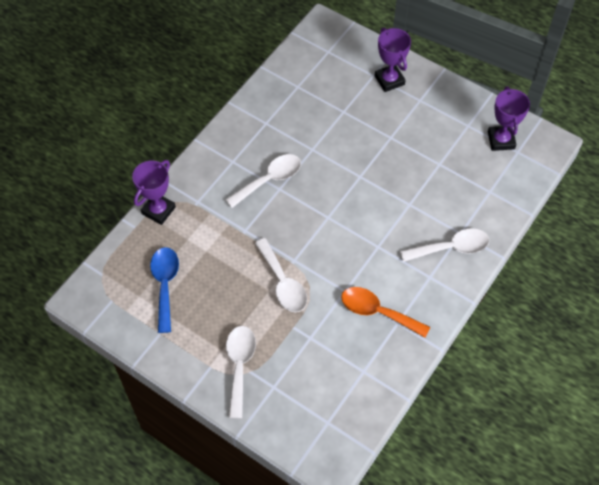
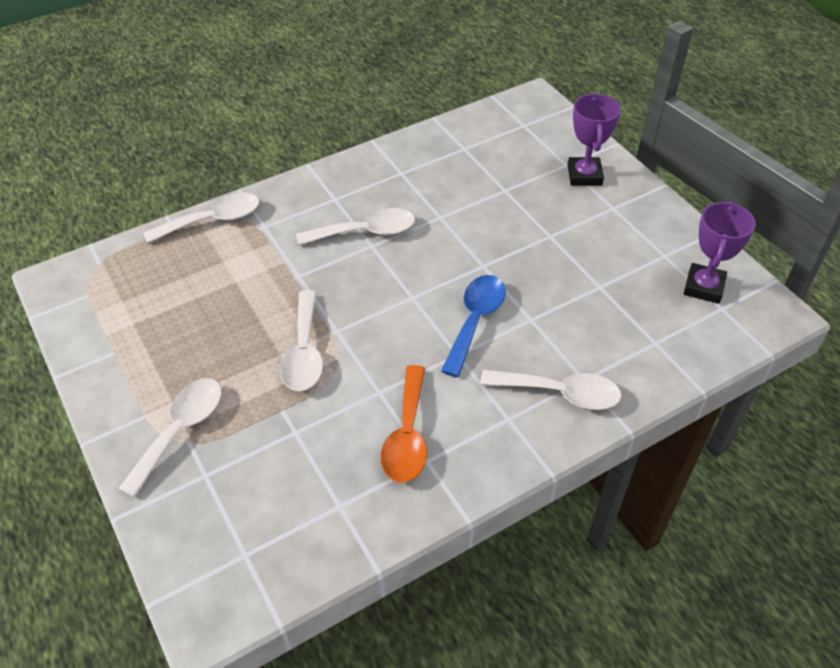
camera: 25 degrees right, 10 degrees down
purple trophy [132,160,176,225] -> white spoon [143,192,260,243]
blue spoon [150,247,179,333] -> blue spoon moved to [441,275,506,377]
orange spoon [341,287,430,338] -> orange spoon turned 135 degrees counterclockwise [381,365,427,483]

